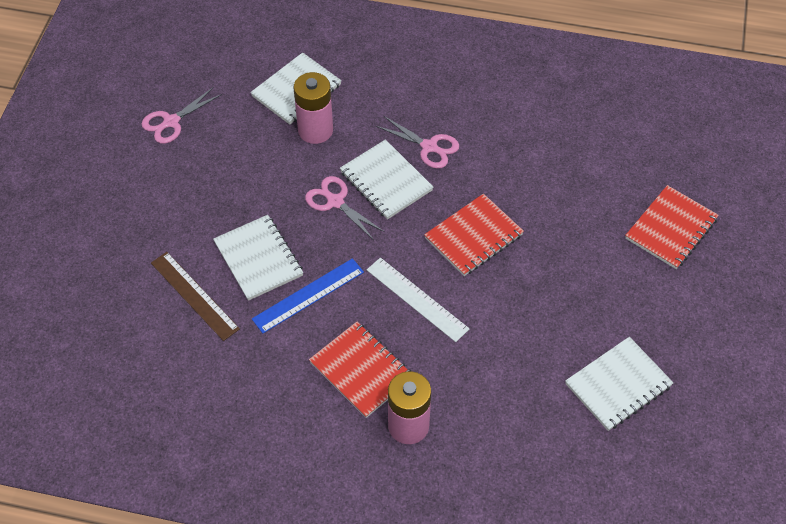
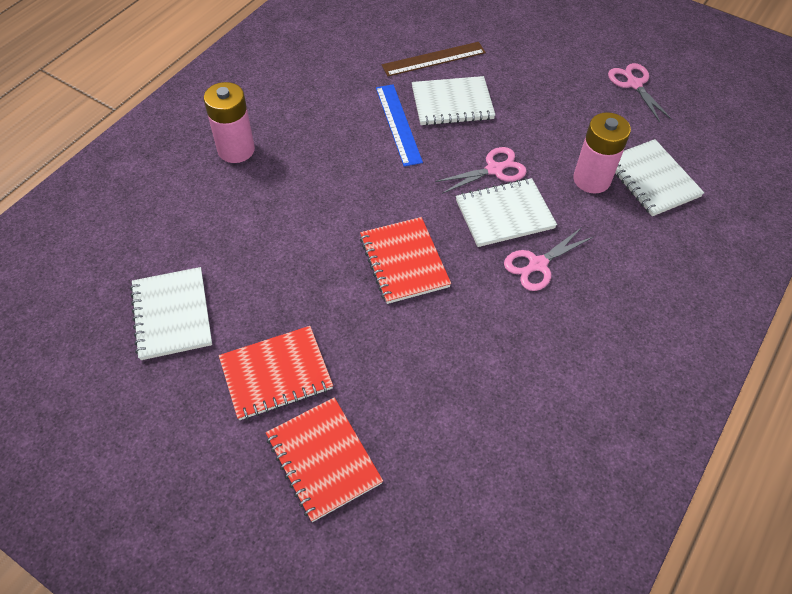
camera: 110 degrees right, 0 degrees up
red notebook [309,322,411,418] -> red notebook moved to [219,326,333,420]
white ruler [367,258,470,342] -> none

